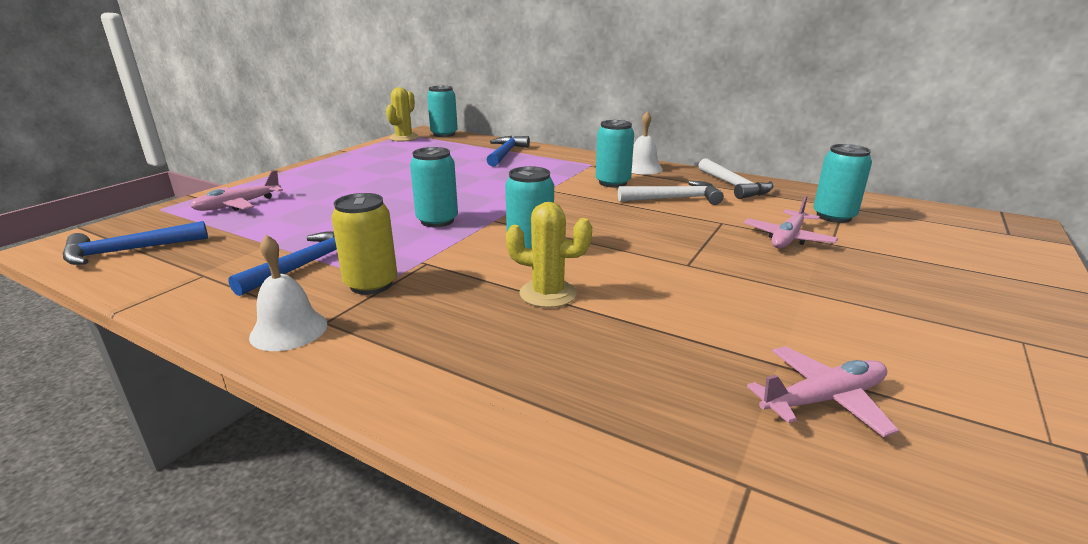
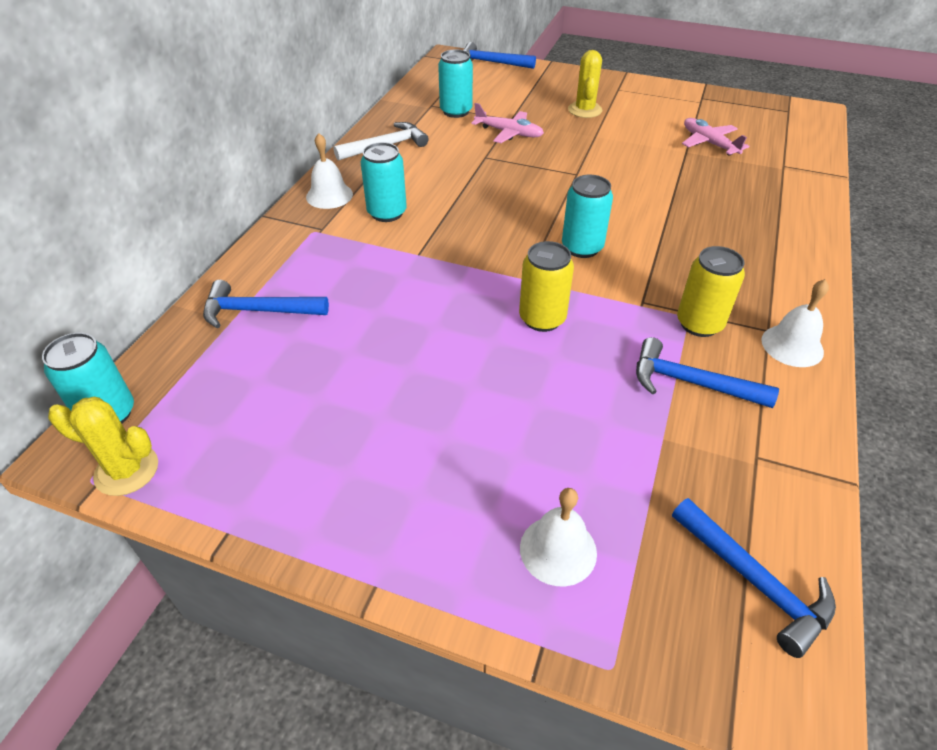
camera: 100 degrees left, 20 degrees up
pink plane [190,170,283,211] -> white bell [520,488,597,586]
turquoise can [410,147,458,227] -> yellow can [519,241,574,332]
yellow cactus [506,202,592,308] -> yellow cactus moved to [568,50,602,118]
white hammer [618,181,724,205] -> none
none -> blue hammer [464,42,536,69]

